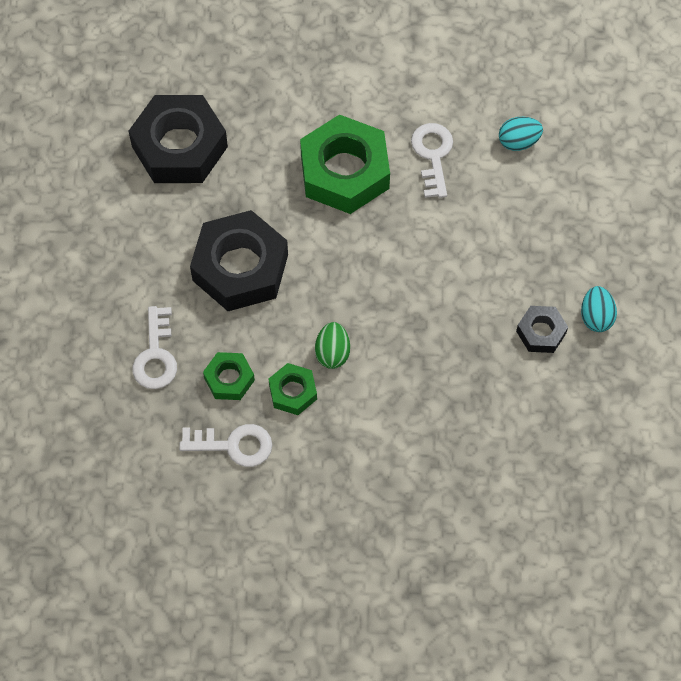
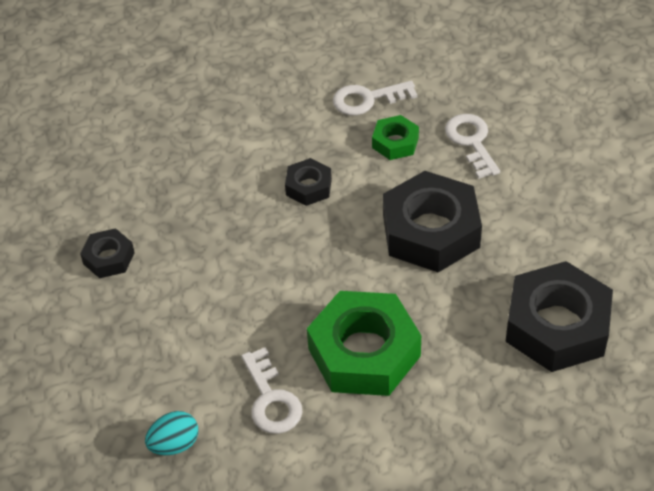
camera: 165 degrees right, 15 degrees down
green nut [269,363,317,415] -> none
green egg [315,322,350,369] -> black nut [285,158,332,206]
turquoise egg [581,286,617,332] -> none

